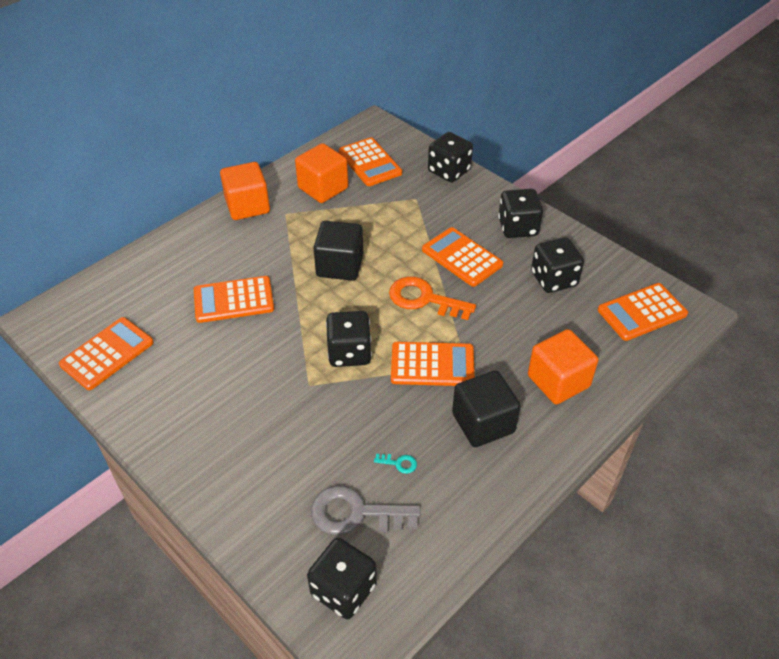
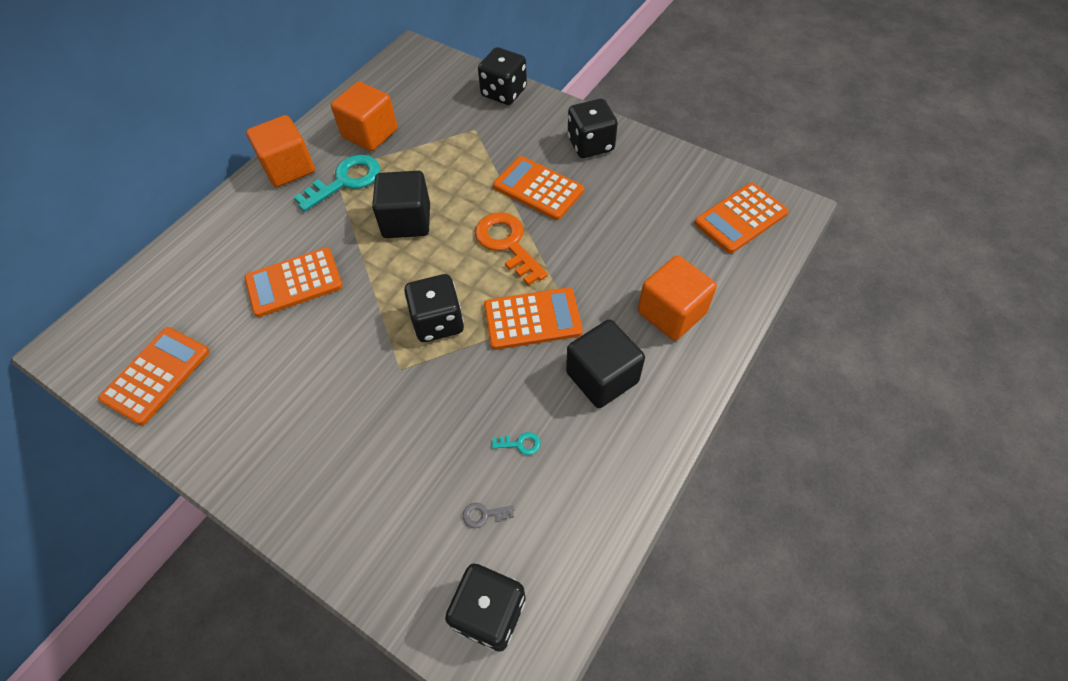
camera: 10 degrees left, 10 degrees up
grey key [311,486,421,535] -> grey key [463,503,514,528], size x0.41
orange calculator [339,137,402,186] -> none
orange key [389,276,476,320] -> orange key turned 45 degrees clockwise [475,212,548,286]
black dice [531,237,584,293] -> none
none -> turquoise key [294,155,381,212]

